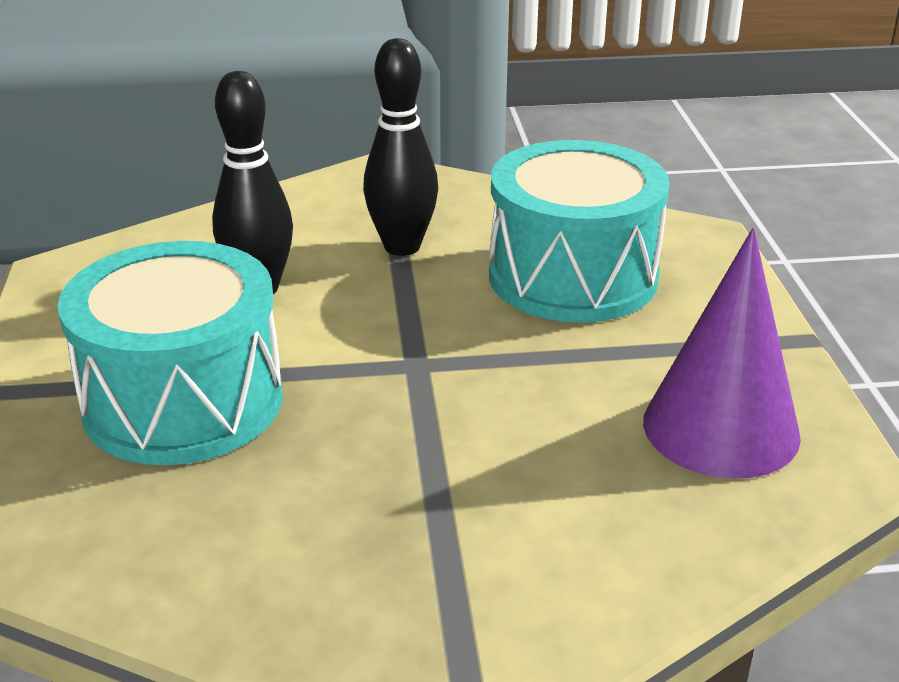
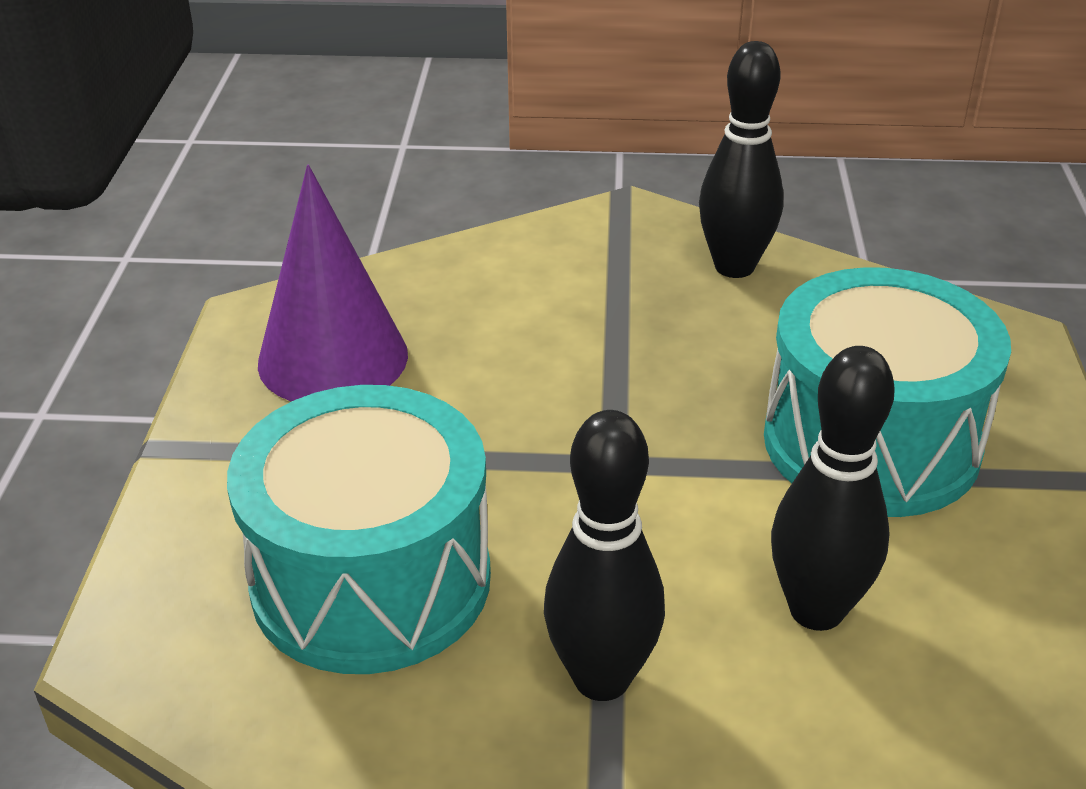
camera: 170 degrees left, 5 degrees up
none -> black bowling pin [699,41,784,278]

